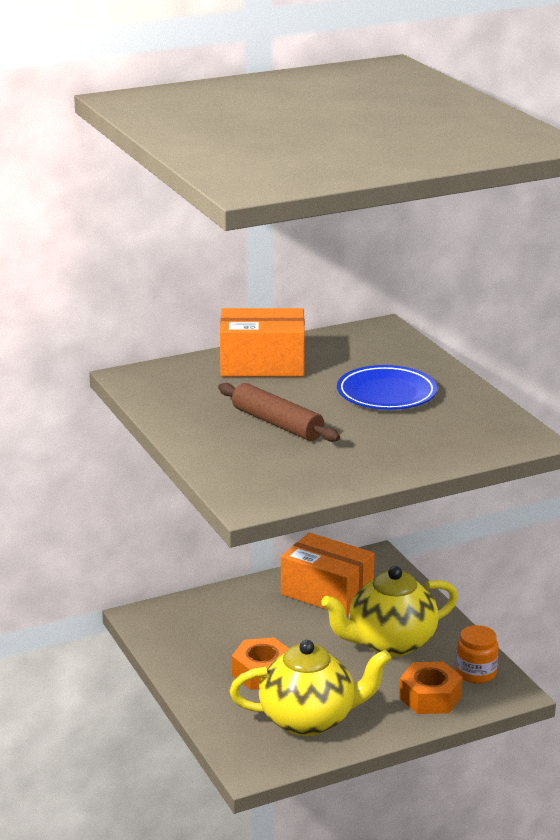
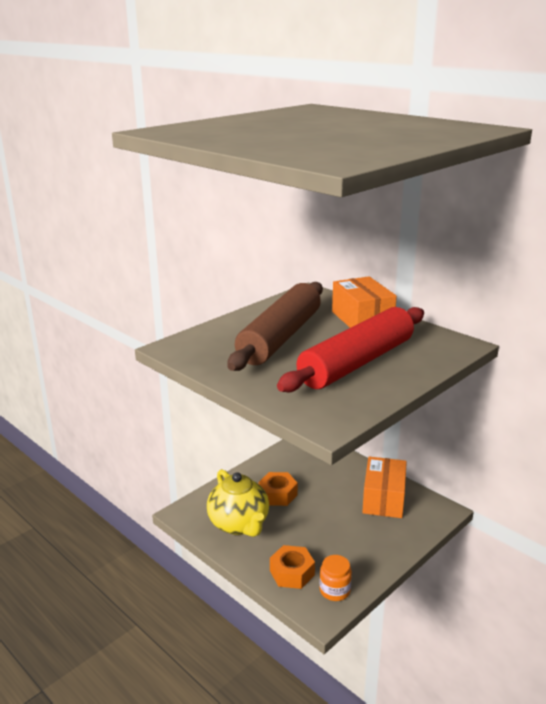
camera: 70 degrees right, 0 degrees up
brown rolling pin [218,383,340,442] -> brown rolling pin [227,282,323,371], size x1.89
yellow teapot [321,566,458,657] -> none
blue plate [337,365,437,410] -> red rolling pin [277,307,424,392]

